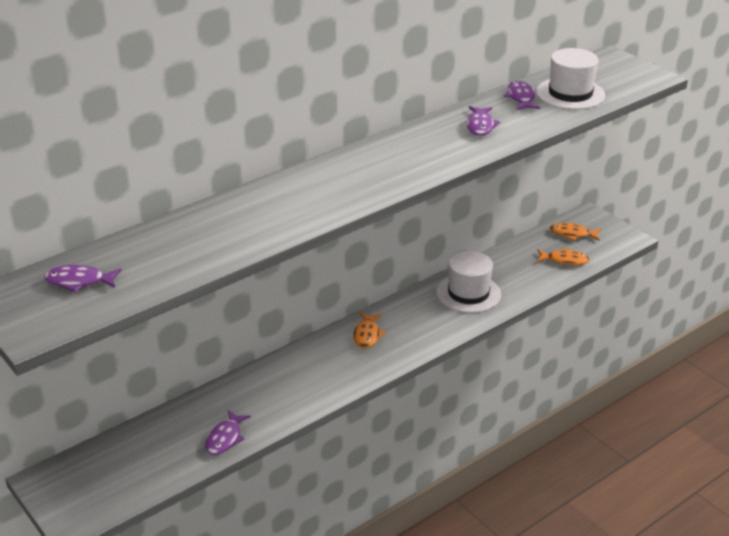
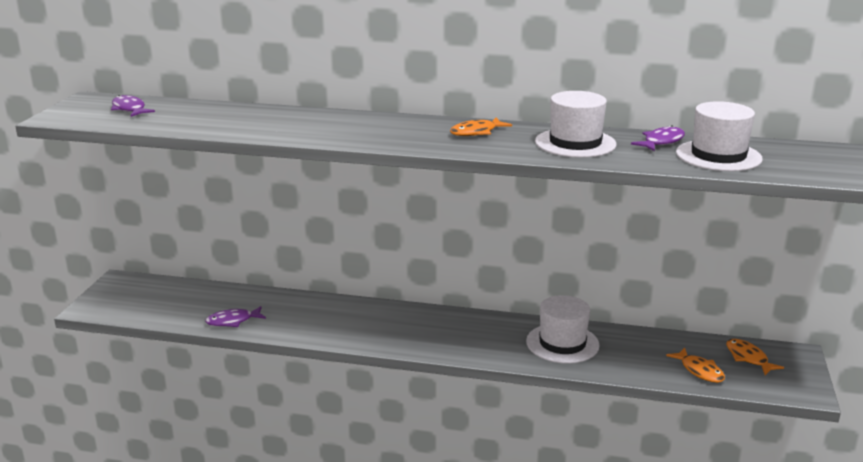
camera: 50 degrees right, 10 degrees down
orange fish [353,312,386,349] -> orange fish moved to [450,117,512,136]
purple fish [466,106,500,136] -> white hat [535,91,617,158]

